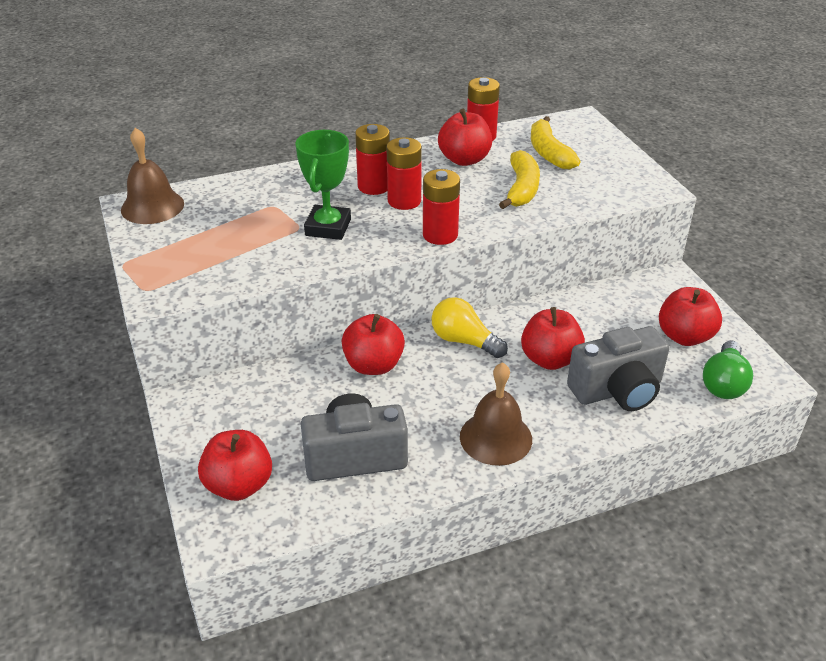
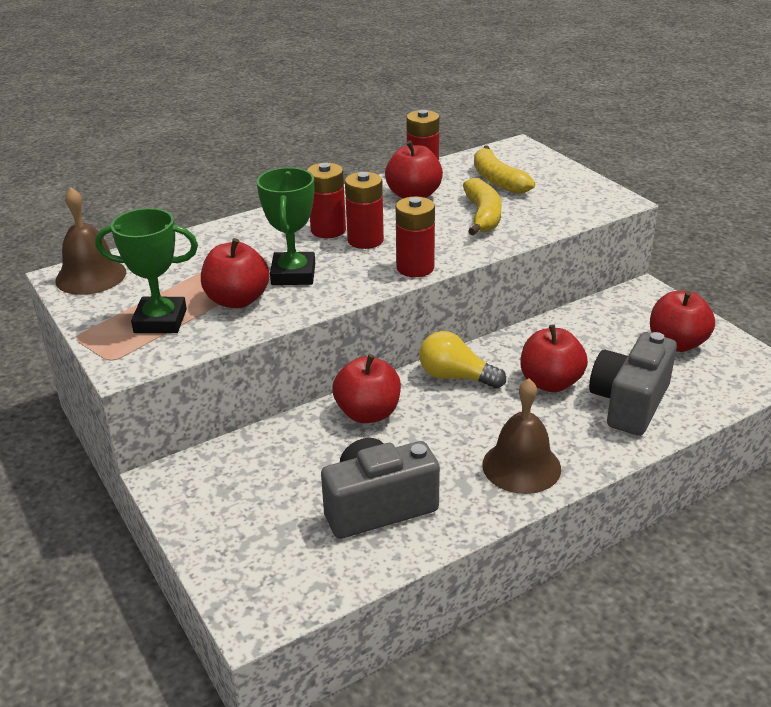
camera: 10 degrees left, 5 degrees down
red apple [198,430,272,501] -> red apple moved to [201,238,270,308]
grey camera [567,326,670,411] -> grey camera turned 150 degrees clockwise [589,332,677,436]
green light bulb [703,341,753,399] -> none
none -> green trophy [95,208,198,333]

